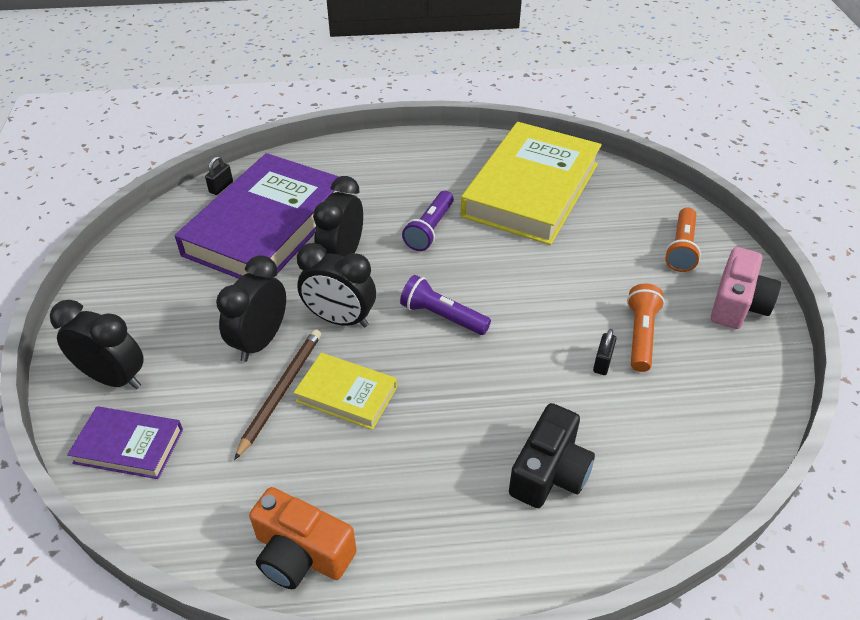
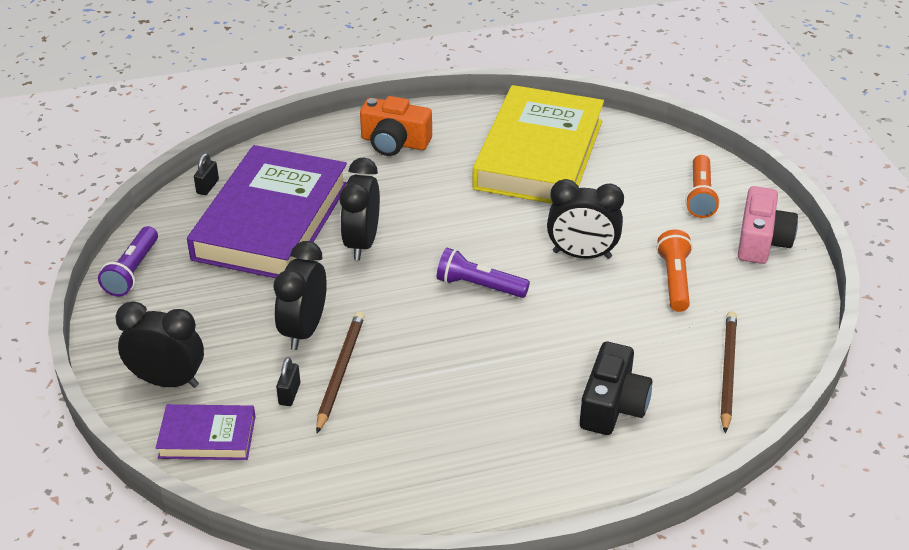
camera: 10 degrees left, 5 degrees down
orange camera [249,487,357,589] -> orange camera moved to [360,96,432,156]
yellow book [294,353,397,430] -> none
black clock [297,243,376,328] -> black clock moved to [547,179,624,259]
purple flashlight [402,191,454,251] -> purple flashlight moved to [98,226,158,297]
black padlock [593,329,616,375] -> black padlock moved to [276,357,300,406]
none -> brown pencil [720,311,737,433]

